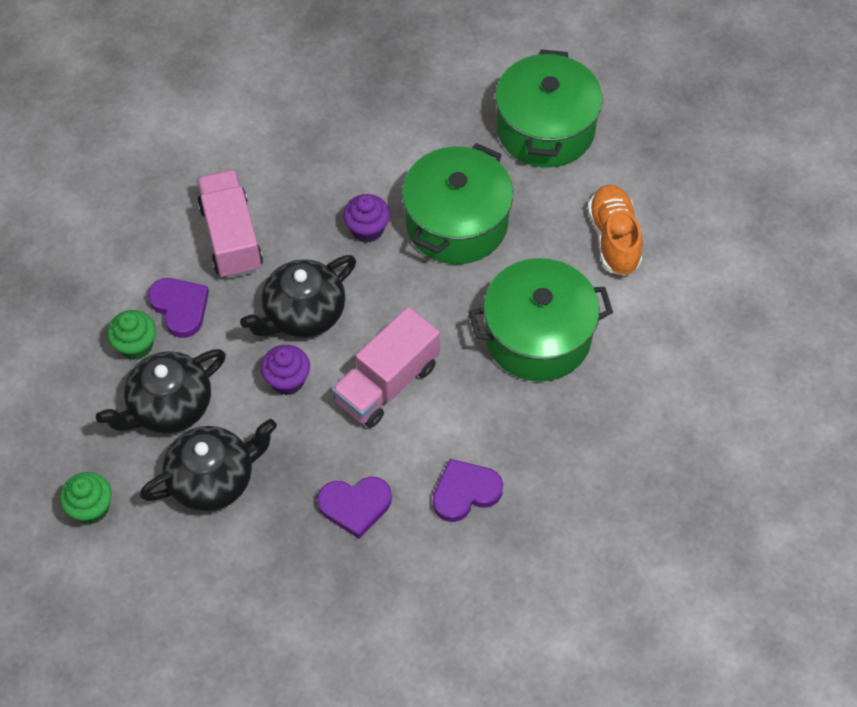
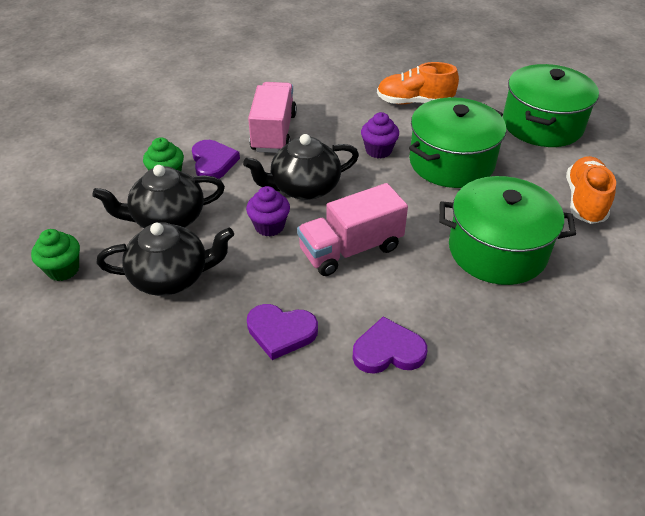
camera: 20 degrees right, 15 degrees down
none -> orange shoe [377,62,459,104]

